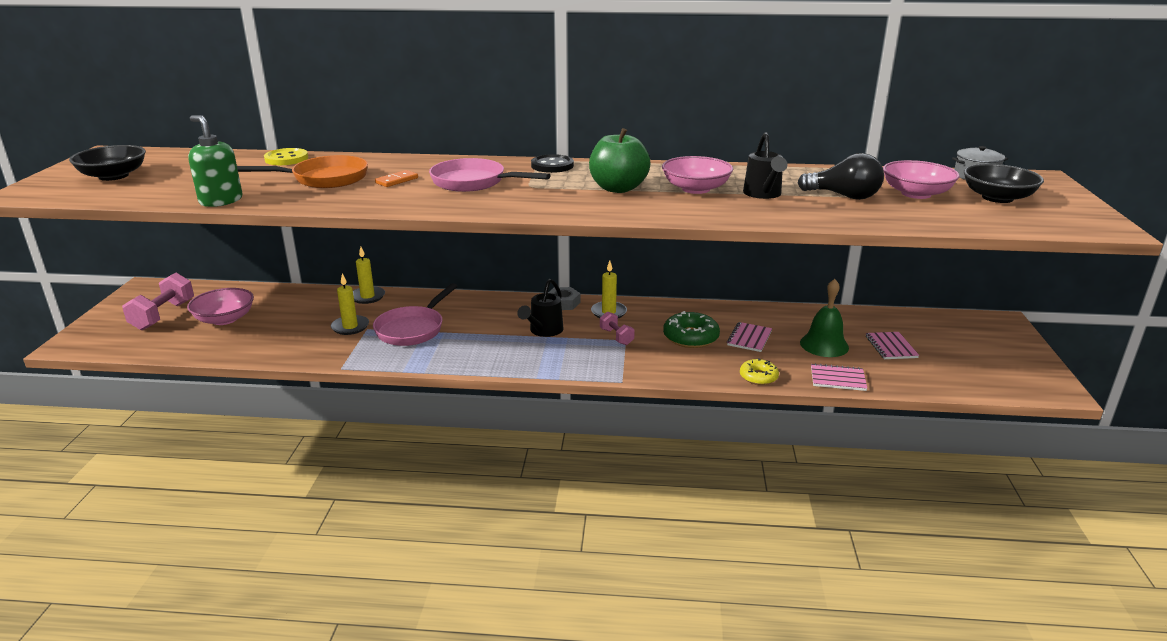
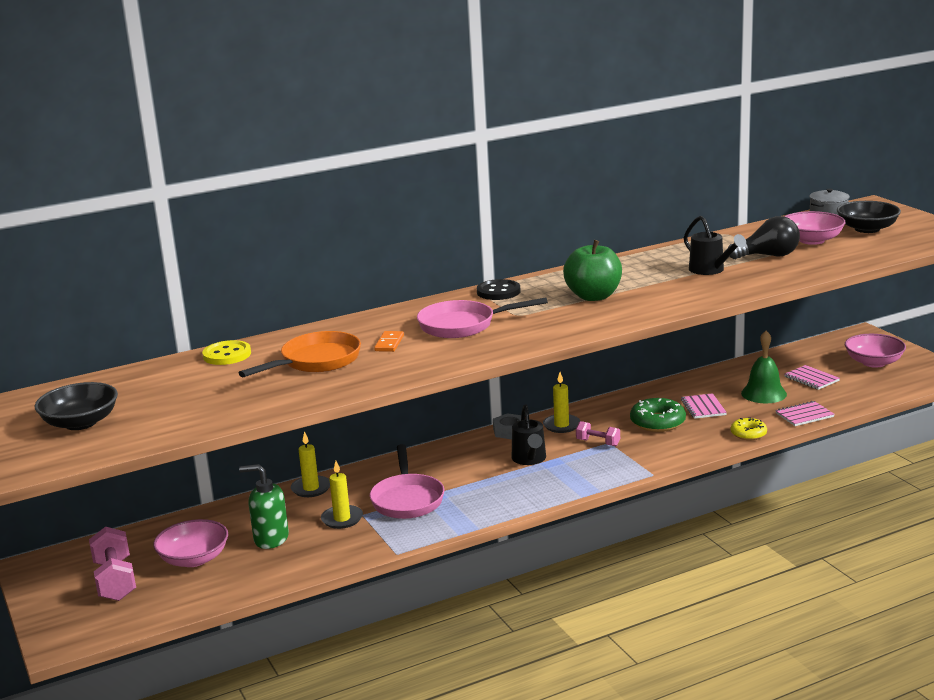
camera: 30 degrees left, 5 degrees down
green soap dispenser [188,115,243,207] -> green soap dispenser moved to [239,464,289,549]
pink bowl [662,156,733,194] -> pink bowl moved to [845,334,906,368]

